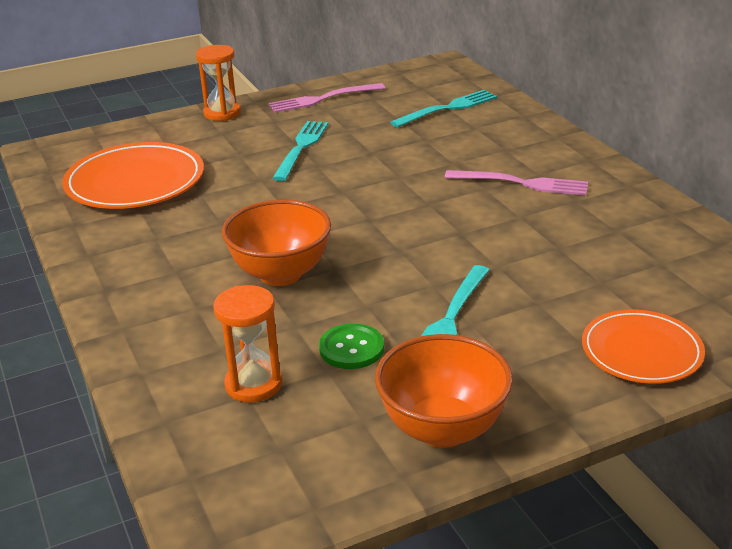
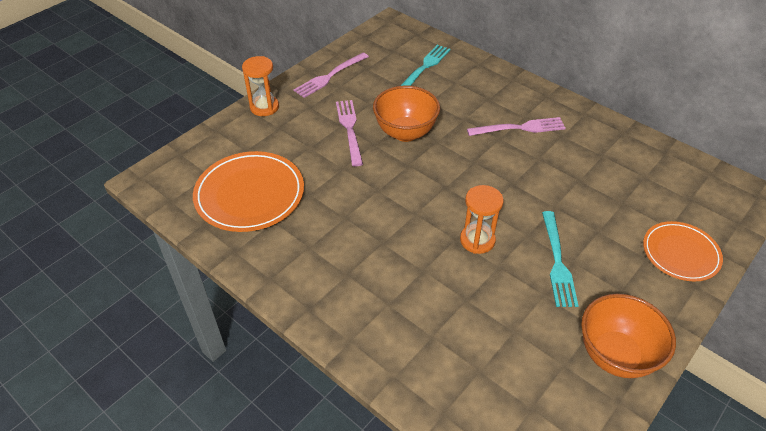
camera: 25 degrees left, 15 degrees up
orange hourglass [213,285,283,402] -> orange hourglass moved to [460,185,504,254]
orange bowl [222,200,331,286] -> orange bowl moved to [373,86,440,142]
turquoise fork [272,121,328,181] -> pink fork [336,100,363,167]
green button [319,324,384,369] -> none

